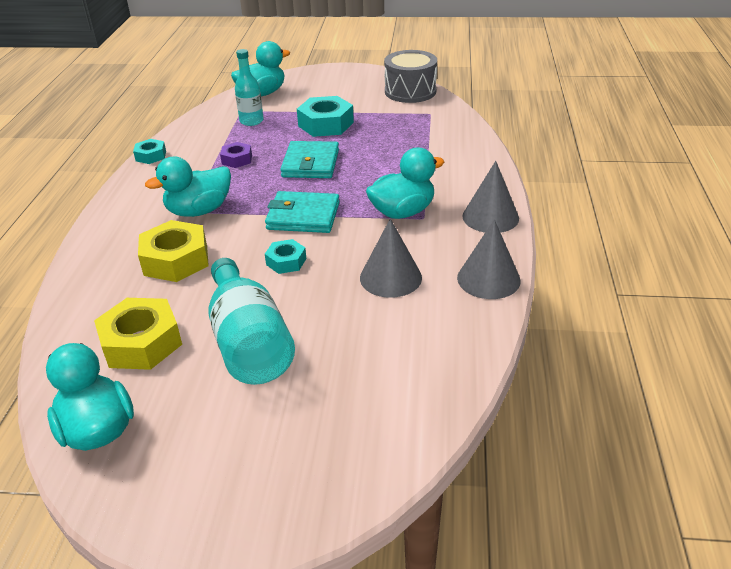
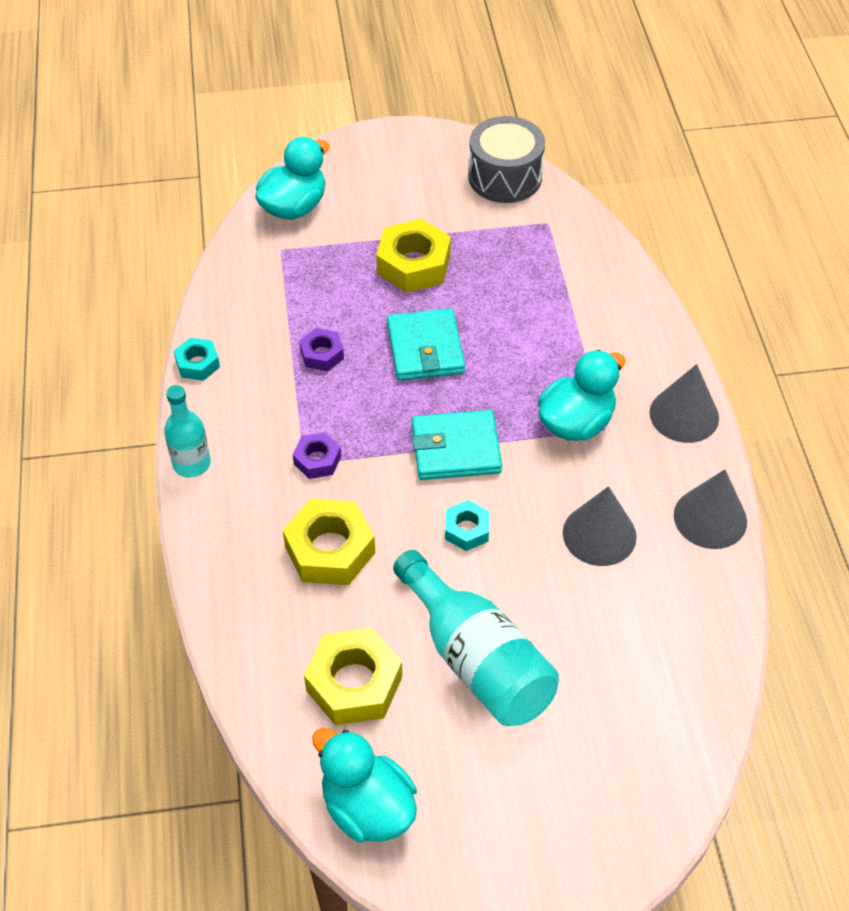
camera: 15 degrees left, 15 degrees up
turquoise duck [145,156,231,217] -> purple nut [293,432,341,479]
turquoise bottle [235,49,264,126] -> turquoise bottle moved to [164,385,211,477]
turquoise nut [297,96,354,137] -> yellow nut [376,219,451,293]

